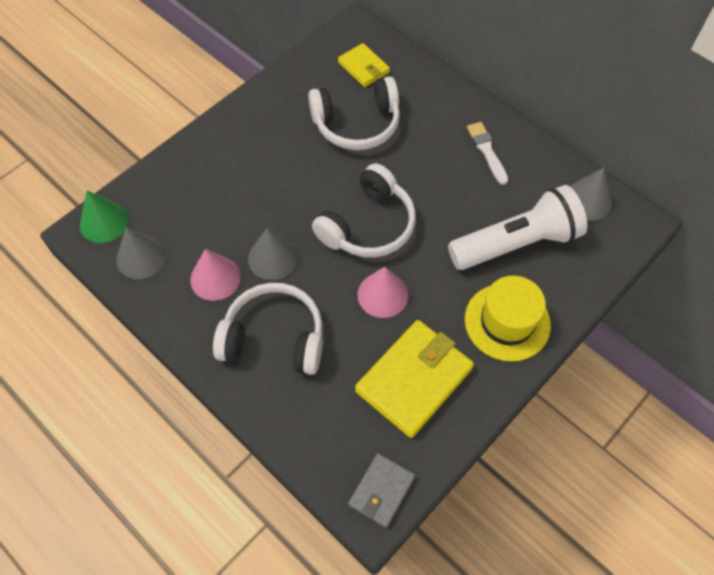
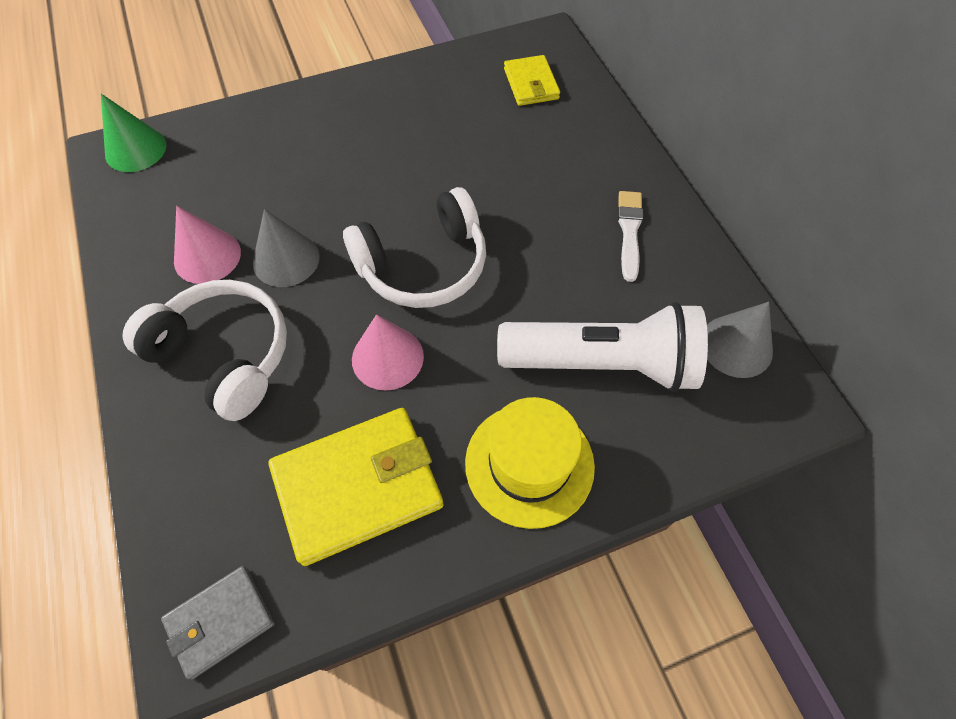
camera: 25 degrees right, 0 degrees up
grey cone [116,227,166,279] -> none
white headphones [308,76,400,150] -> none

